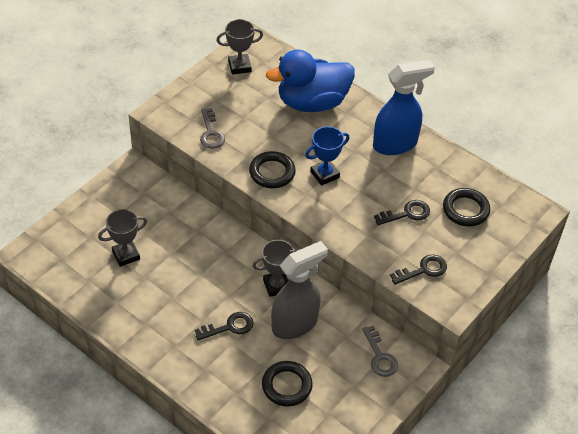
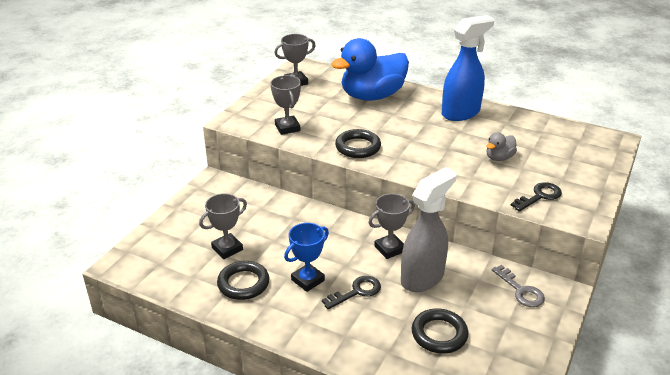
camera: 10 degrees left, 15 degrees down
grey key [200,108,225,149] -> grey trophy [270,75,301,135]
blue trophy [305,126,349,186] -> blue trophy moved to [284,223,329,292]
black key [374,200,430,225] -> grey duck [486,133,517,161]
black ring [443,188,490,227] -> black ring moved to [217,261,270,300]

